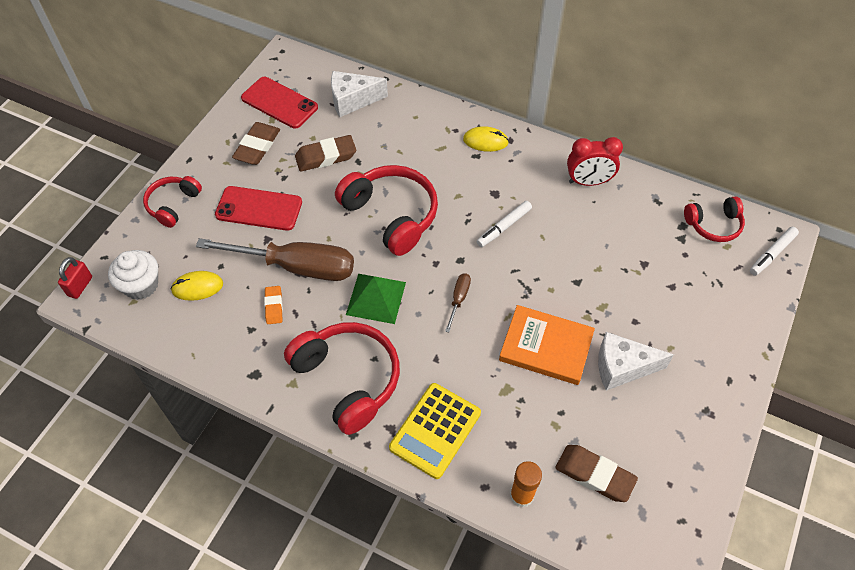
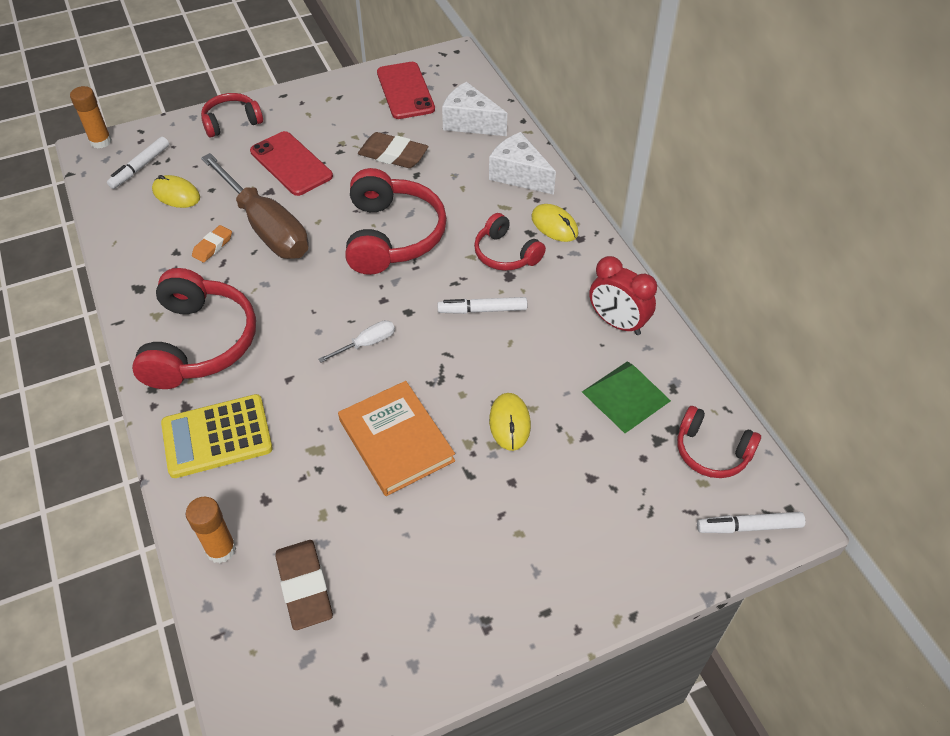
camera: 40 degrees right, 5 degrees down
red padlock [58,257,92,299] -> orange glue stick [70,86,112,149]
white cupcake [108,250,158,300] -> white marker [107,137,169,189]
brown eraser [232,122,280,165] -> none
green pyramid [346,274,406,324] -> green pyramid moved to [582,361,671,433]
brown screwdriver [445,273,471,332] -> white screwdriver [318,320,395,363]
white cheese [598,332,674,391] -> white cheese moved to [489,132,556,195]
none -> red headphones [474,213,546,271]
none -> yellow mouse [489,393,531,451]

